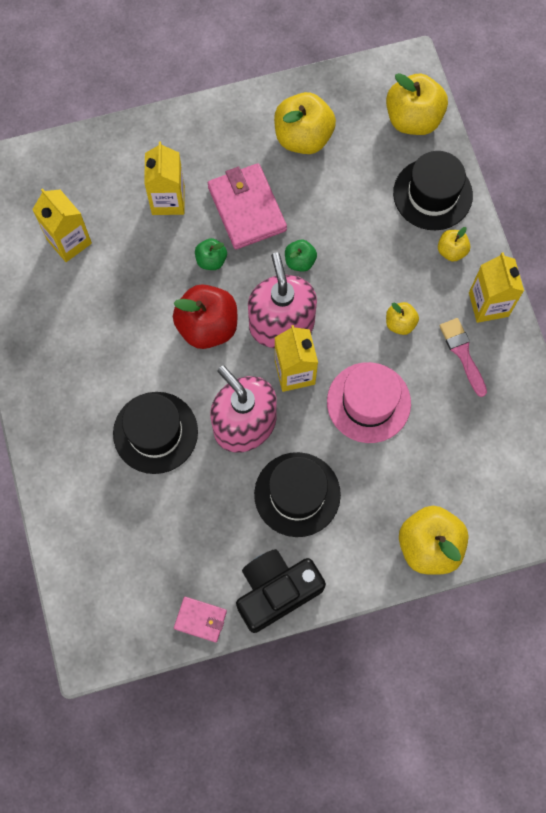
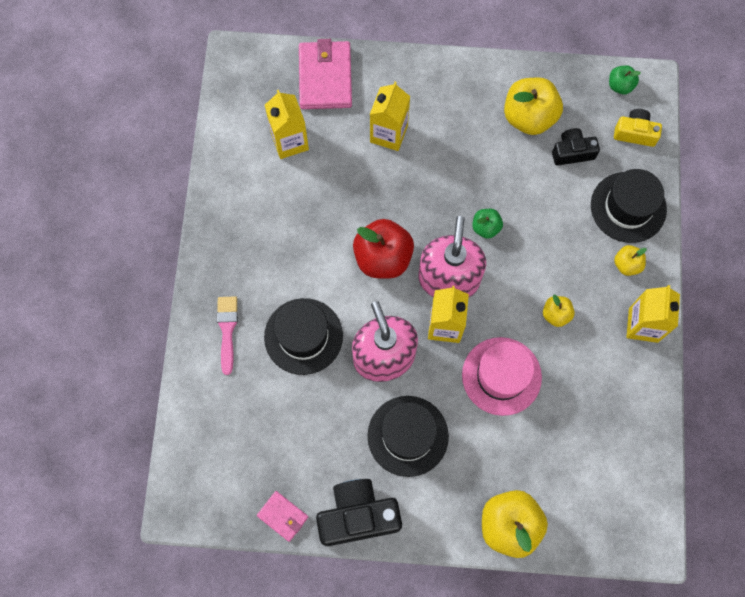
camera: 20 degrees right, 0 degrees up
green apple [195,238,227,270] -> green apple moved to [609,65,641,94]
pink wallet [208,163,287,249] -> pink wallet moved to [299,39,352,109]
yellow apple [386,73,448,135] -> yellow camera [614,109,662,147]
pink brush [439,318,487,397] -> pink brush moved to [217,296,238,375]
none -> black camera [552,128,600,166]

